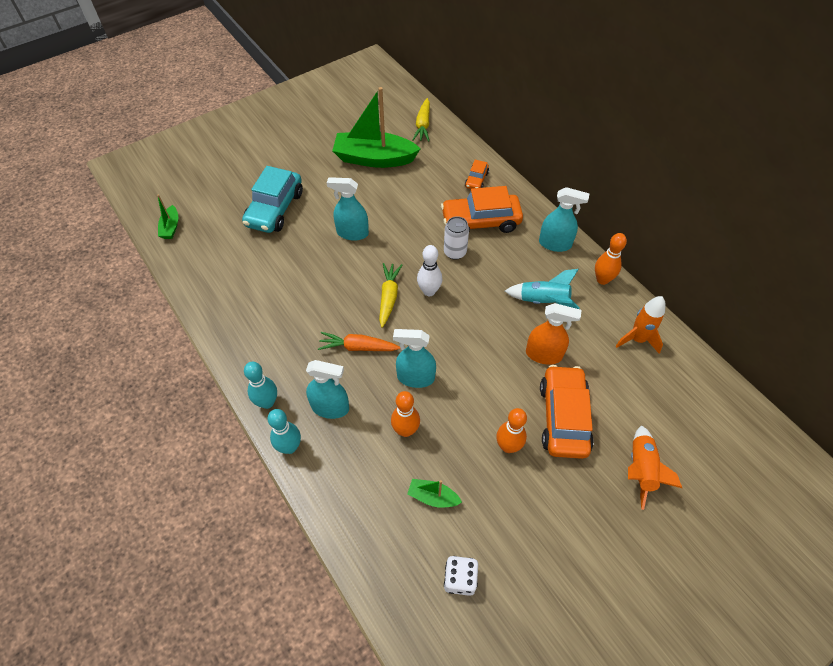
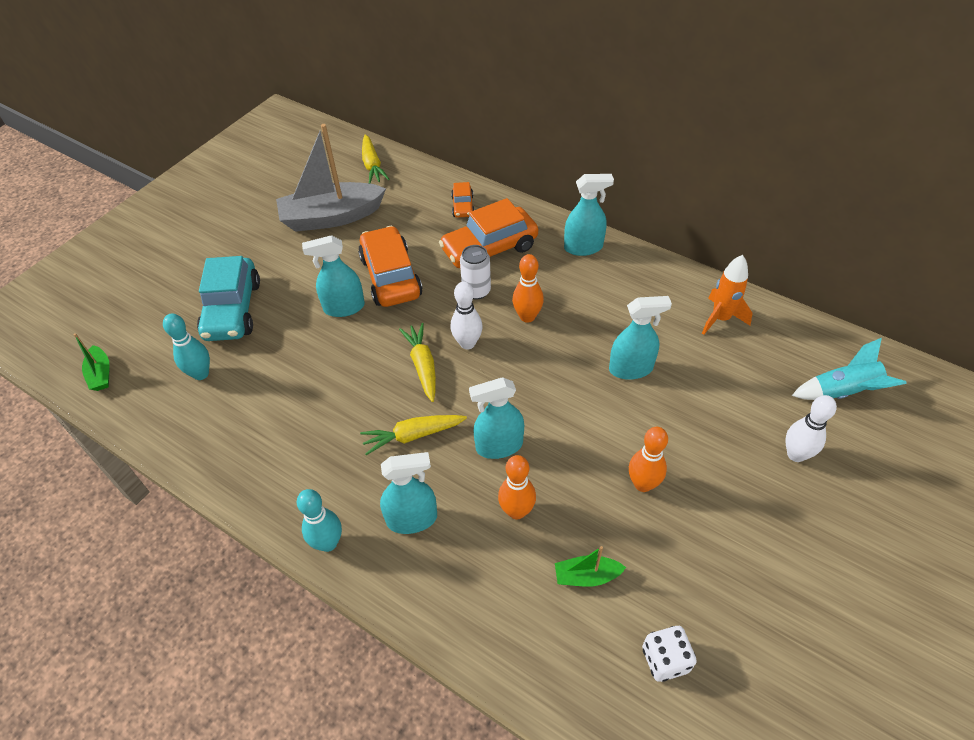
camera: 20 degrees left, 5 degrees down
turquoise bowling pin [267,409,301,454] -> turquoise bowling pin moved to [163,313,210,380]
orange carrot [318,332,400,351] -> yellow carrot [360,415,467,455]
green boat [332,87,421,168] -> grey boat [276,124,386,232]
turquoise rocket [505,269,580,309] -> turquoise rocket moved to [792,338,907,400]
orange spray bottle [526,303,582,365] -> turquoise spray bottle [609,296,672,380]
orange car [540,365,594,459] -> orange car moved to [358,226,423,307]
orange bowling pin [595,233,627,285] -> orange bowling pin moved to [512,254,544,323]
orange rocket [628,425,682,510] -> white bowling pin [785,395,837,462]

